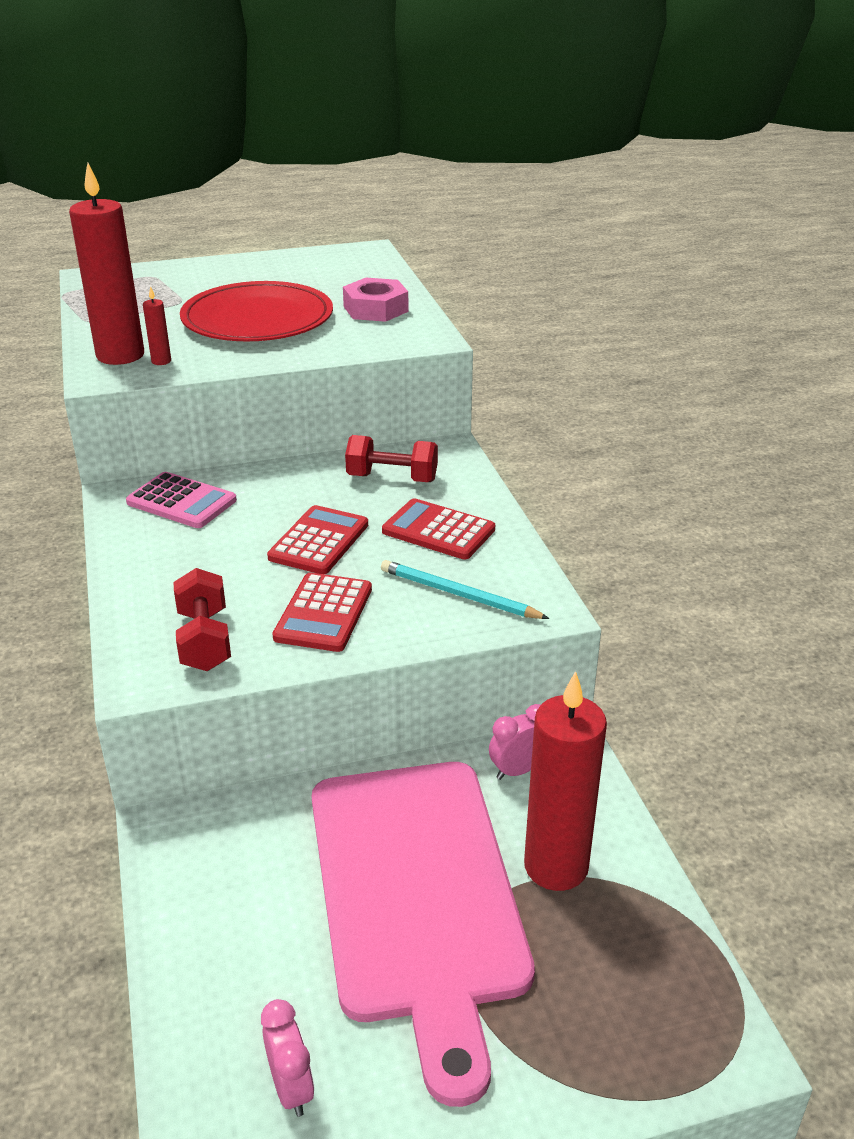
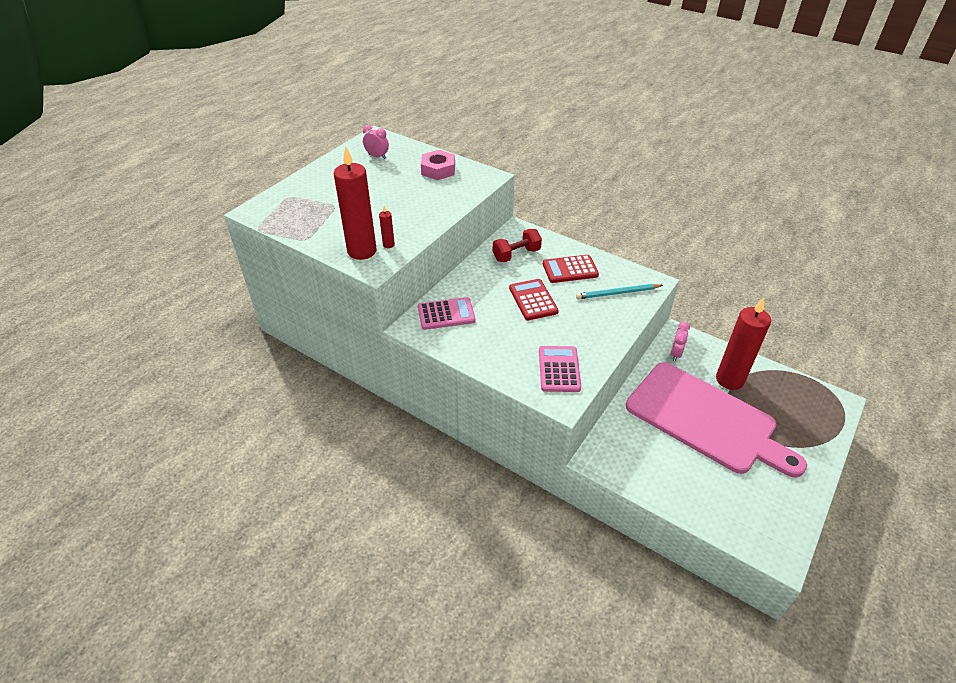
camera: 40 degrees left, 10 degrees up
red dumbbell [173,568,231,671] -> pink calculator [539,346,581,392]
red plate [180,281,333,341] -> none
pink clock [261,999,315,1117] -> pink clock moved to [363,125,389,159]
red calculator [272,573,372,652] -> none

